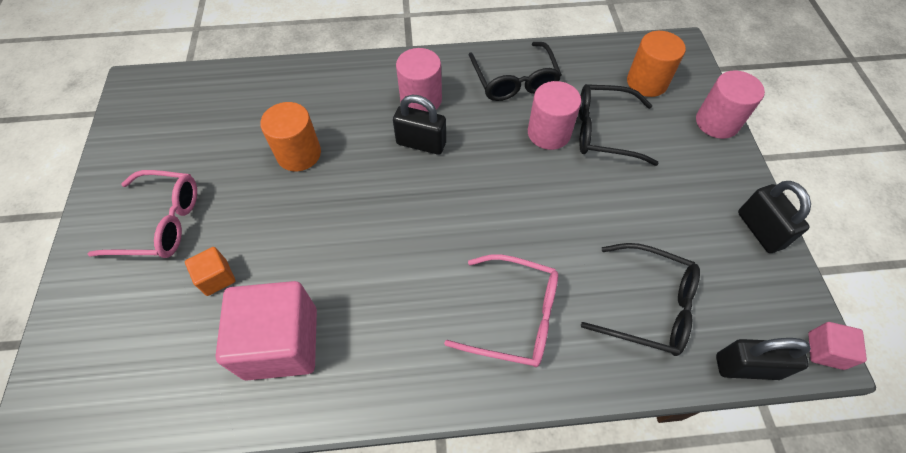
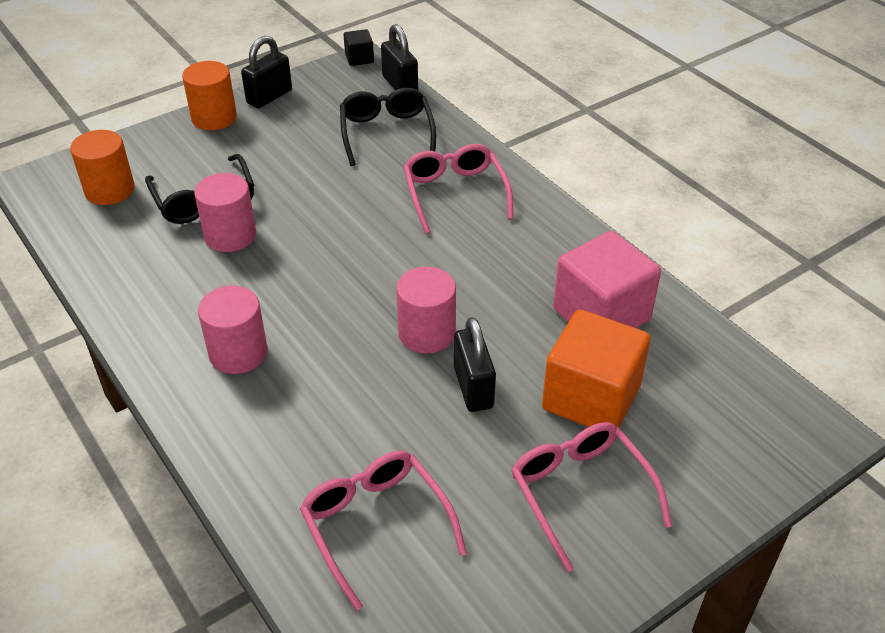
camera: 120 degrees left, 15 degrees down
orange cube [185,247,235,296] -> orange cube [542,309,650,428], size x2.15
orange cylinder [260,102,321,171] -> orange cylinder moved to [182,61,237,130]
black padlock [393,95,446,155] -> black padlock moved to [454,317,496,412]
black glasses [469,42,562,101] -> none
pink cylinder [696,71,765,139] -> pink cylinder moved to [396,267,456,354]
pink cube [808,322,867,370] -> black cube [344,29,374,66]
none -> pink glasses [300,451,467,611]

